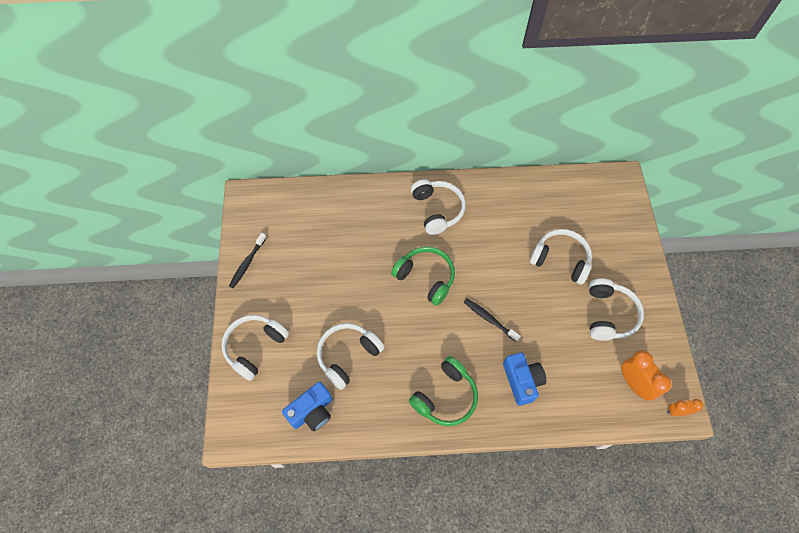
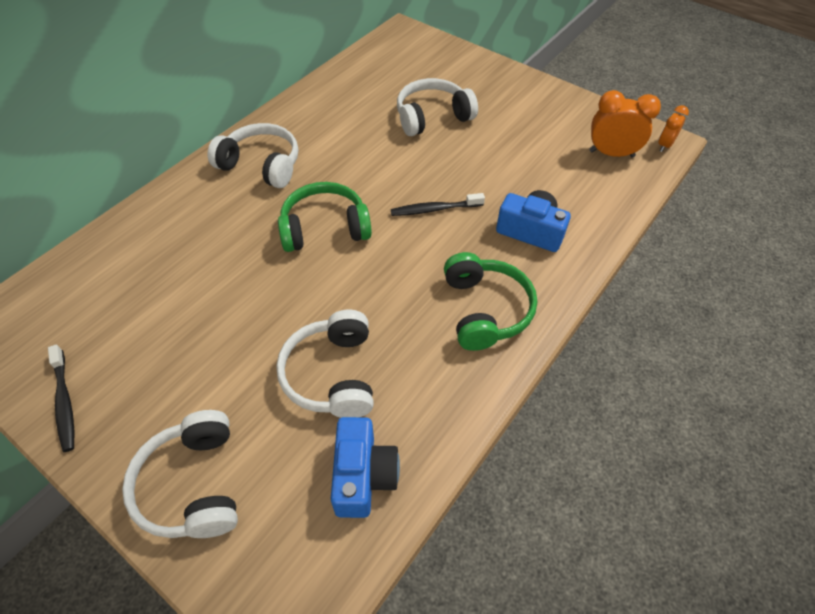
camera: 50 degrees left, 10 degrees down
white headphones [589,278,644,341] -> none

